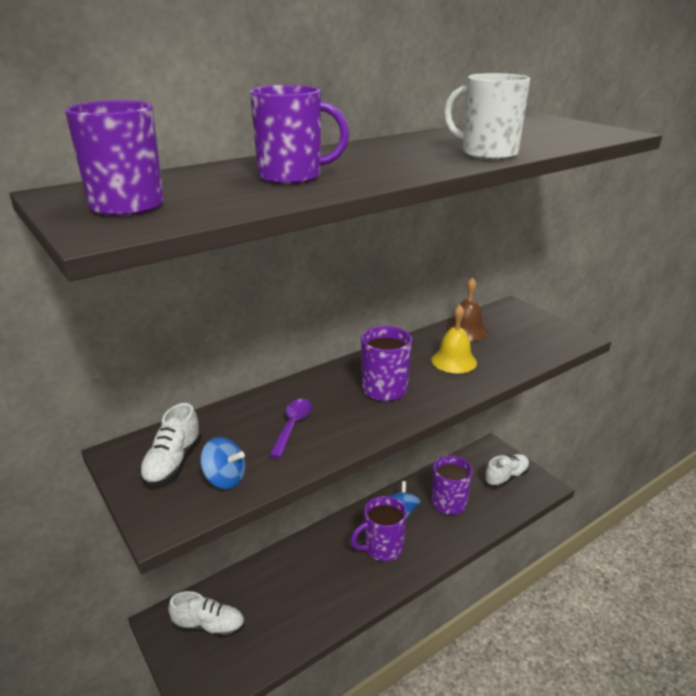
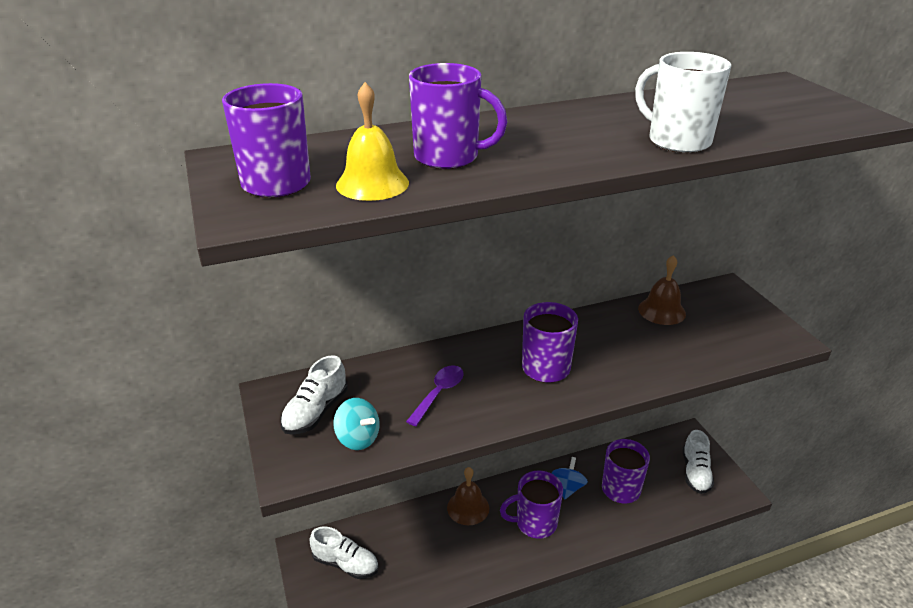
camera: 15 degrees right, 5 degrees up
blue spinning top [200,437,246,489] -> turquoise spinning top [333,398,380,450]
yellow bell [432,305,477,373] -> yellow bell moved to [336,82,409,201]
white shoe [484,454,530,488] -> white shoe turned 120 degrees clockwise [682,430,714,494]
none -> brown bell [447,467,489,525]

